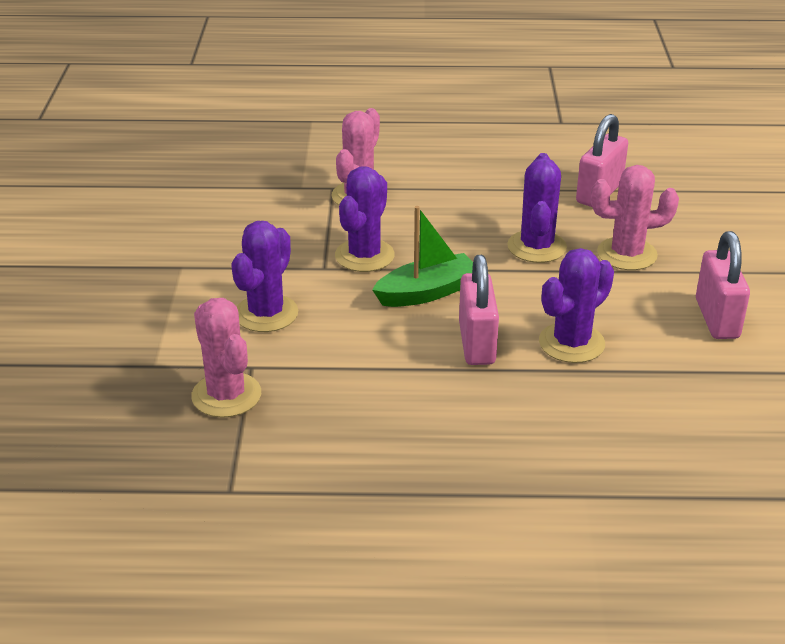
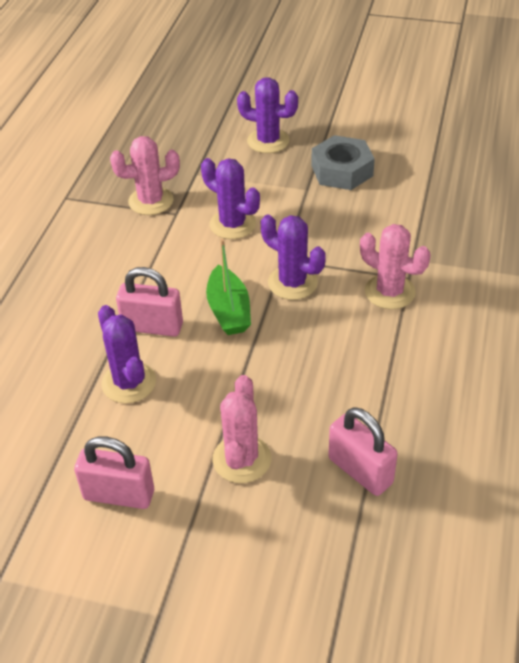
camera: 105 degrees right, 10 degrees up
purple cactus [507,153,567,263] -> purple cactus moved to [237,77,298,153]
none -> grey nut [311,135,375,190]

